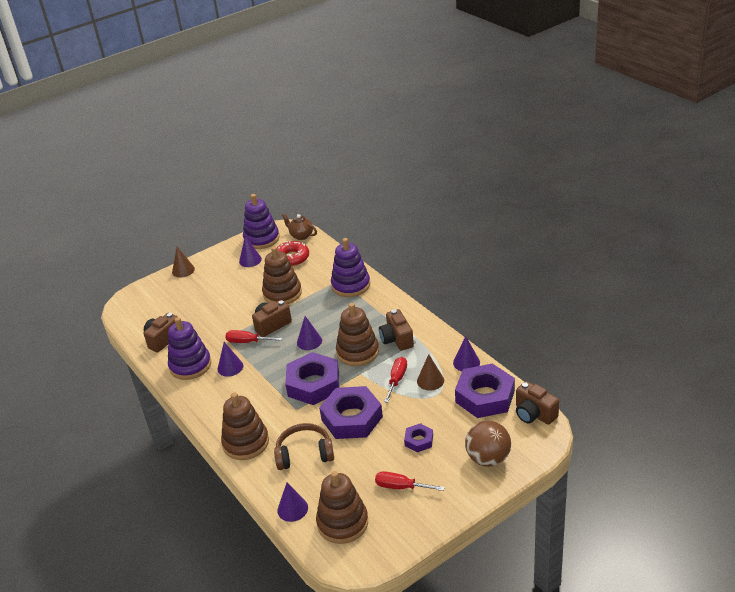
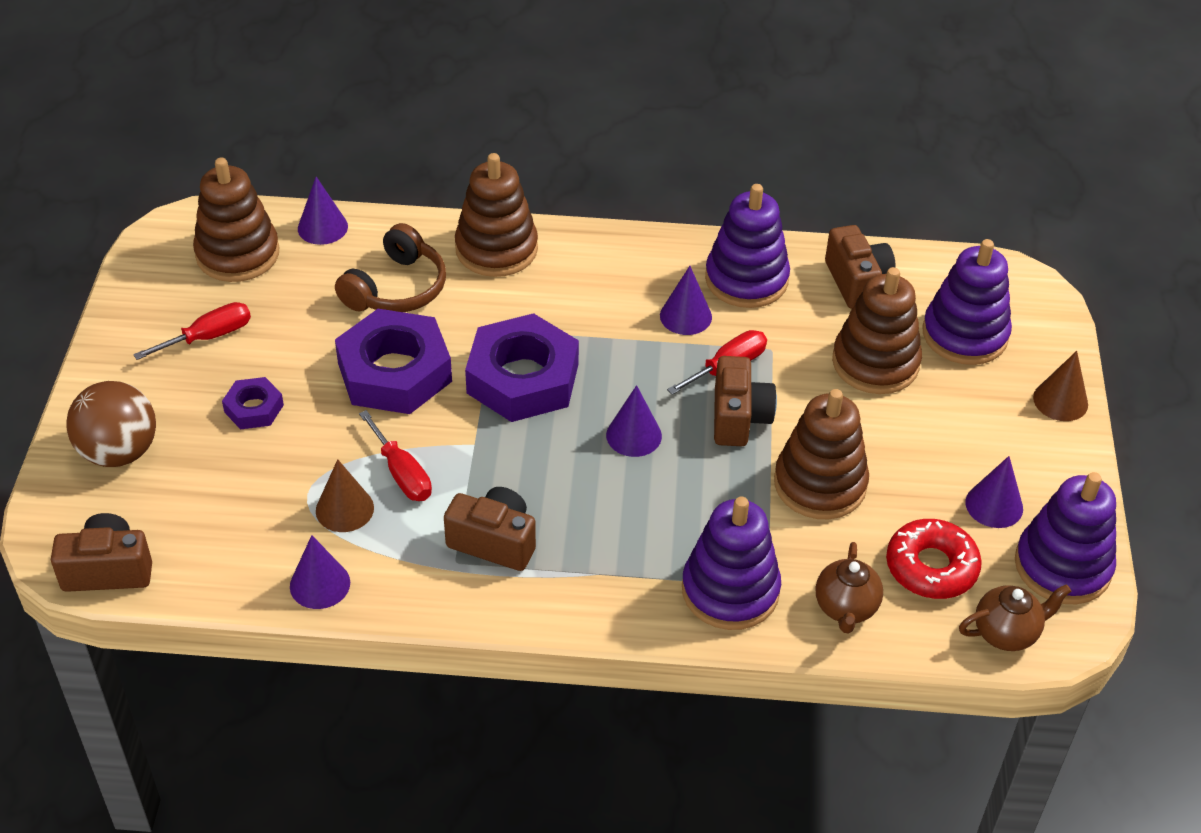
camera: 125 degrees right, 10 degrees up
brown stacking toy [336,303,379,366] -> brown stacking toy moved to [832,267,922,394]
purple nut [455,364,515,418] -> none
none -> brown teapot [816,542,883,634]
none -> purple stacking toy [922,239,1012,365]

